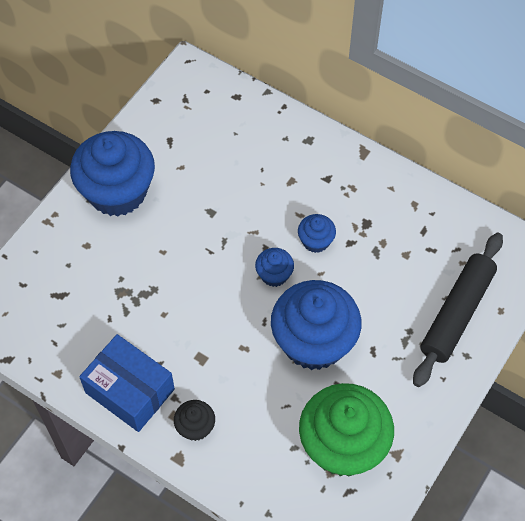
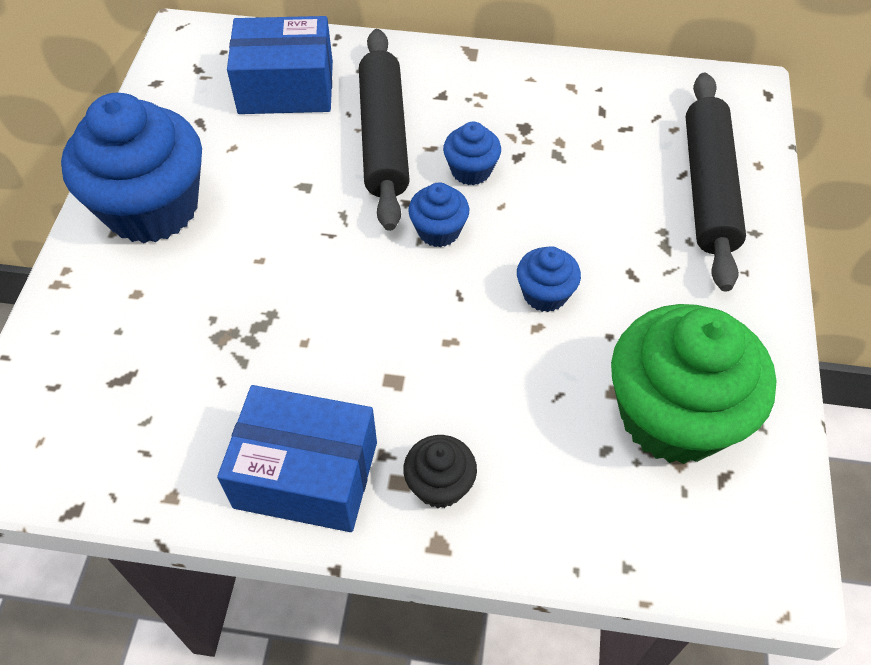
camera: 25 degrees left, 5 degrees down
blue cupcake [271,280,361,370] -> blue cupcake [517,246,581,312], size x0.45
none -> blue box [227,16,333,114]
none -> black rolling pin [359,29,410,231]

